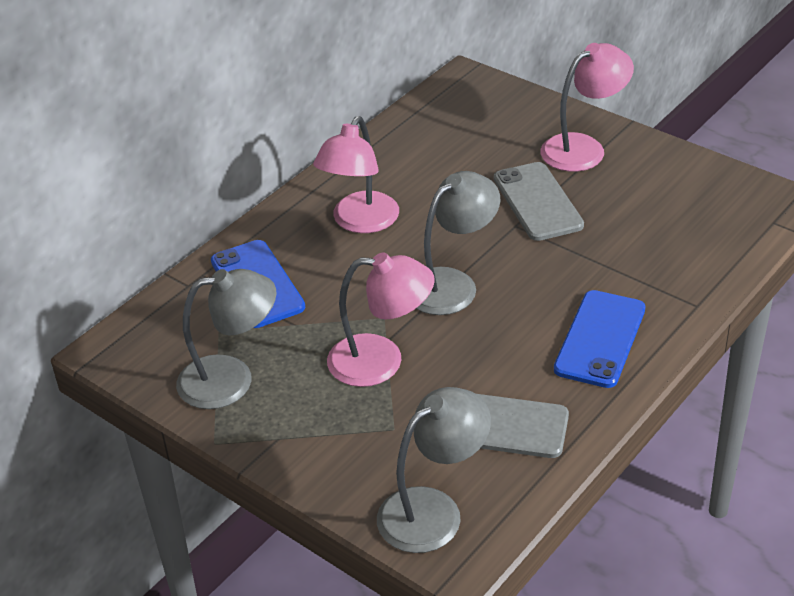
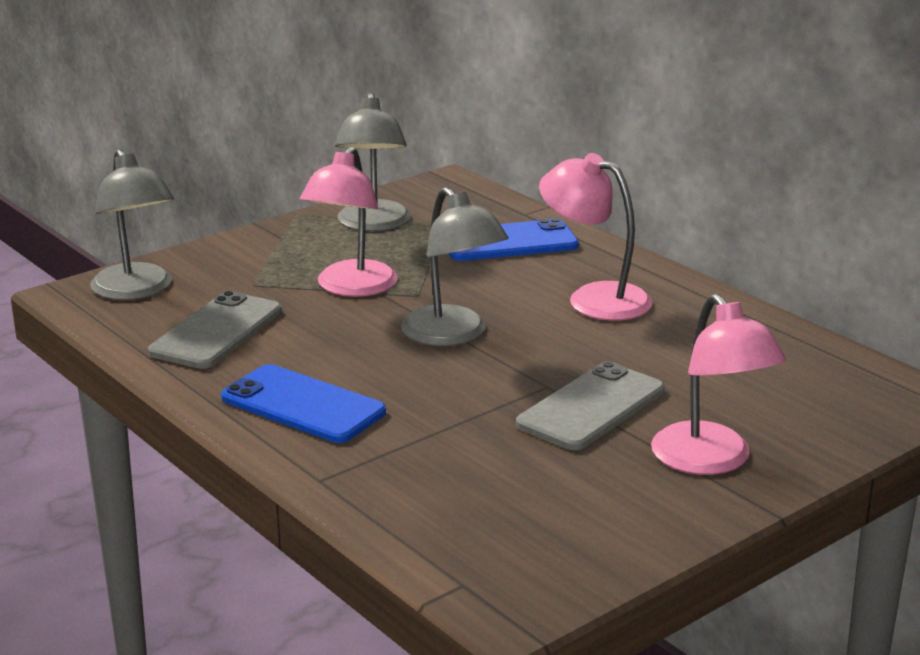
camera: 100 degrees right, 15 degrees down
grey phone [494,162,584,241] -> grey phone turned 45 degrees counterclockwise [516,361,664,450]

